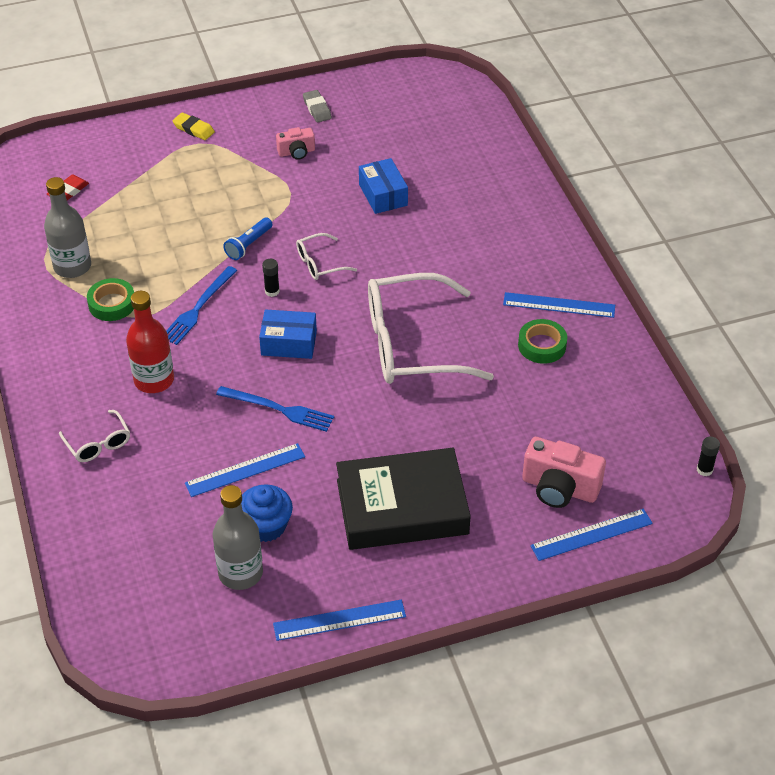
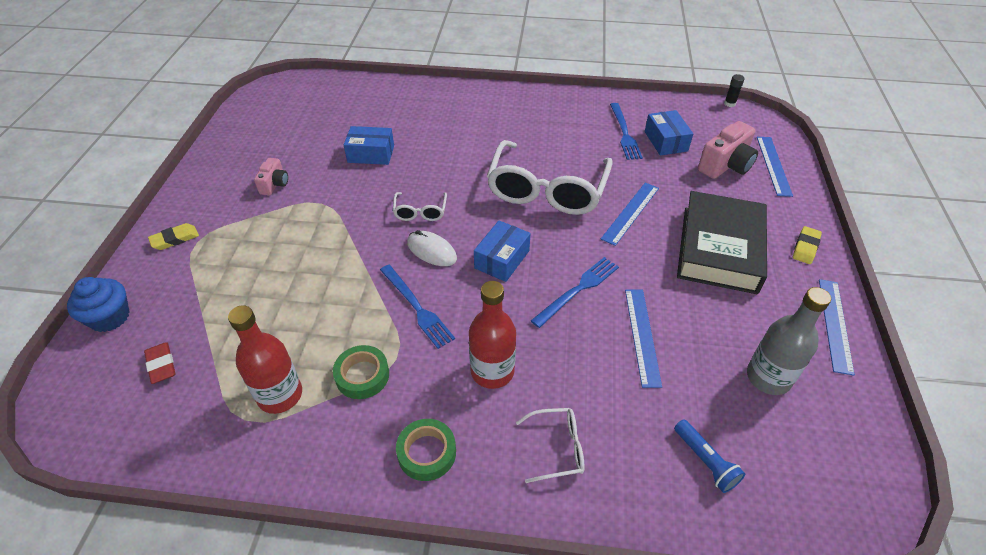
camera: 65 degrees left, 0 degrees up
grey bottle [44,177,91,278] -> red bottle [228,305,302,414]
blue flashlight [223,218,272,260] -> blue flashlight moved to [674,420,745,493]
blue cupcake [241,484,293,542] -> blue cupcake moved to [67,277,129,332]
black glue stick [262,259,280,297] -> white mouse [407,230,457,266]
grey eraser [303,90,332,122] -> none
blue ruler [503,292,615,318] -> blue ruler moved to [601,182,659,246]
green tape [518,319,567,364] -> green tape moved to [396,419,456,481]
none -> blue fork [610,103,643,160]
none -> blue box [645,110,693,156]
none -> yellow eraser [793,226,822,264]

